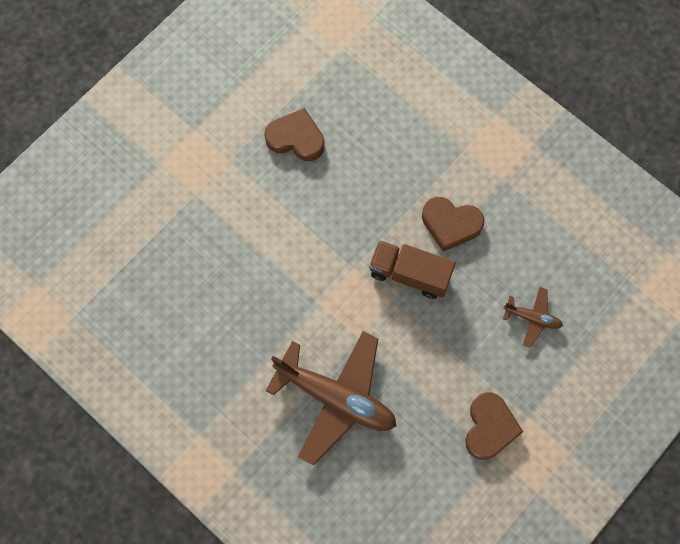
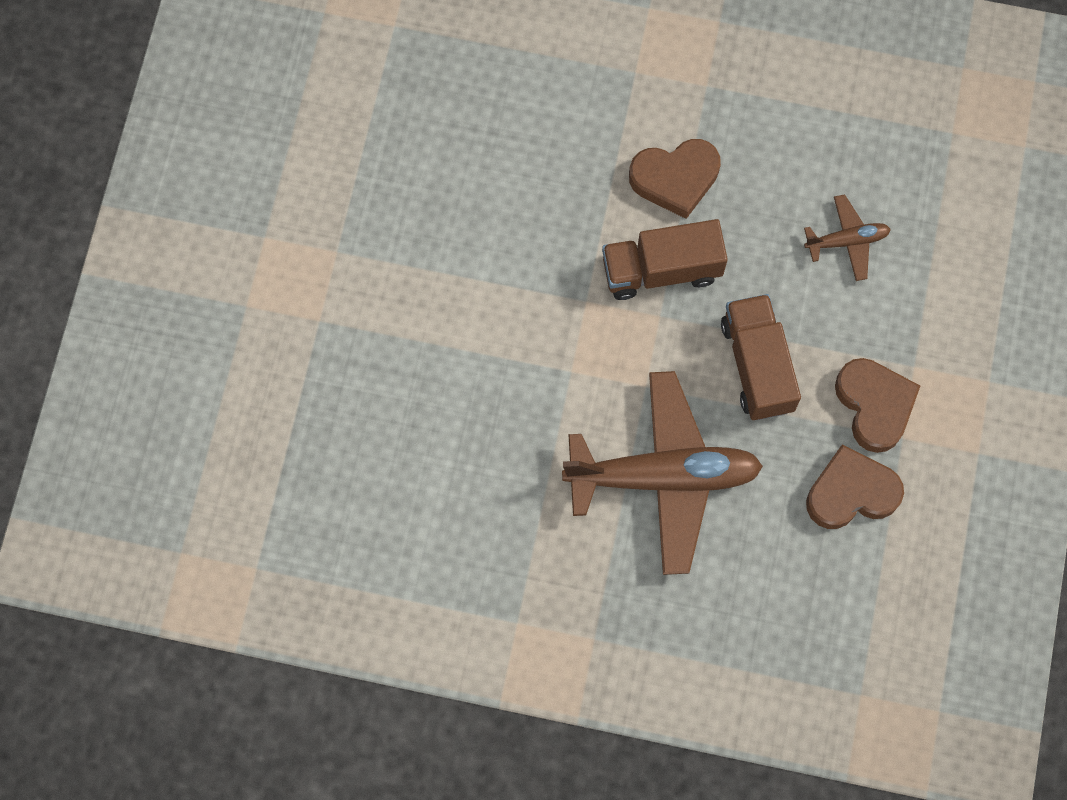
camera: 30 degrees left, 0 degrees up
brown heart [264,108,325,161] -> brown heart moved to [806,444,904,529]
none -> brown truck [721,294,801,420]

